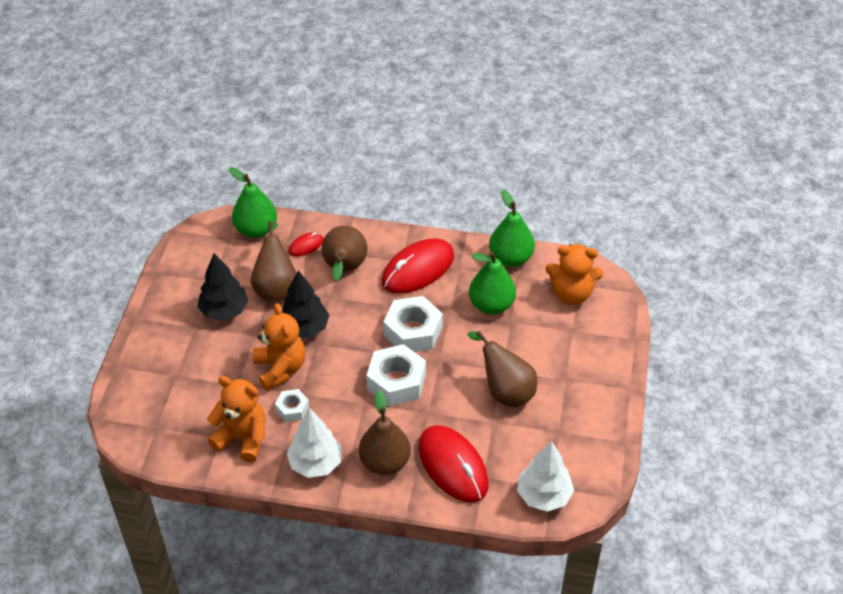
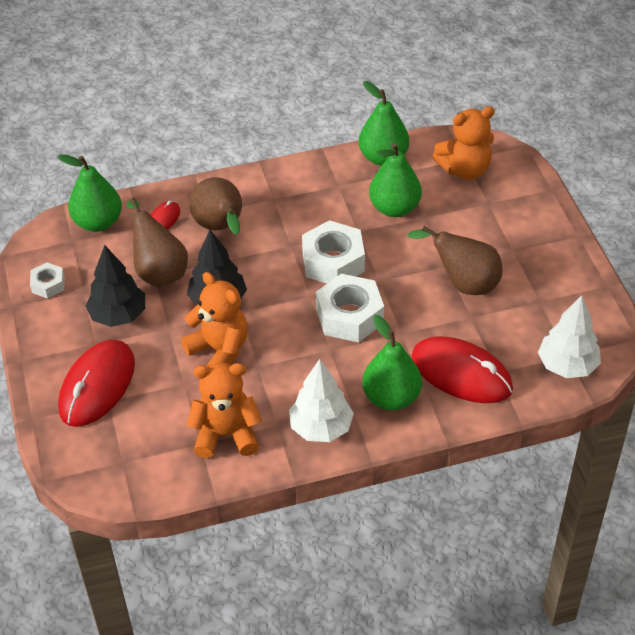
camera: 25 degrees left, 0 degrees up
white nut [275,389,309,422] -> white nut moved to [30,263,65,299]
brown pear [359,390,411,475] -> green pear [362,315,422,411]
red mouse [382,238,454,294] -> red mouse moved to [58,340,135,427]

